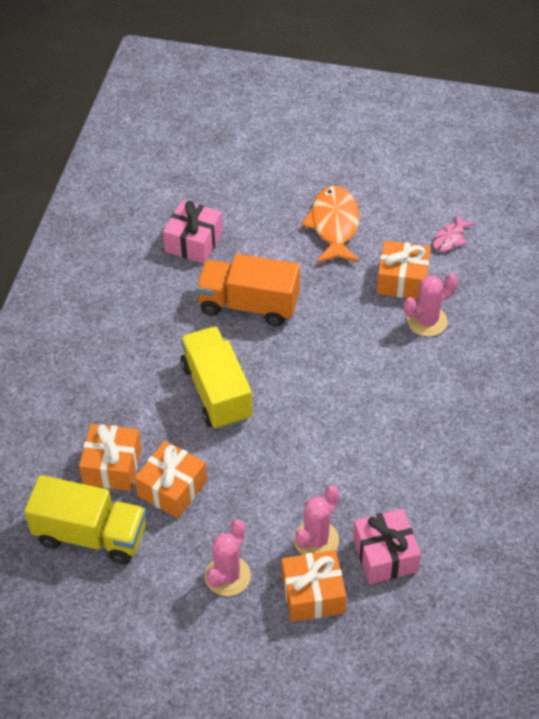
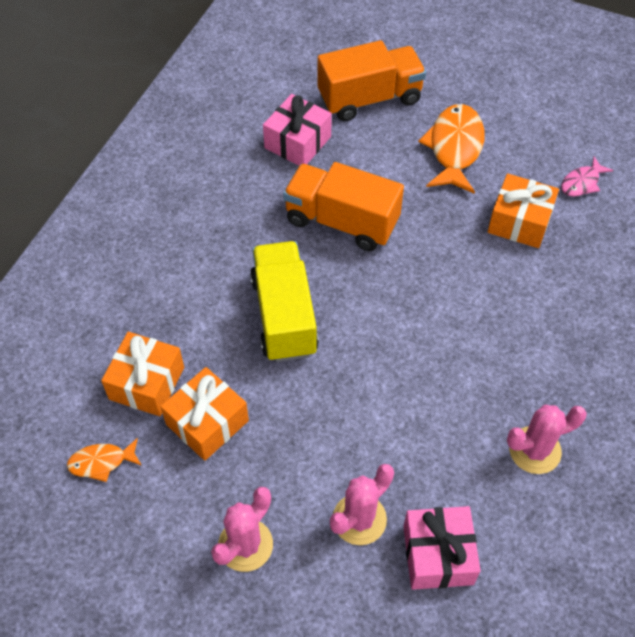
camera: 10 degrees right, 5 degrees up
yellow truck [24,475,146,564] -> orange fish [67,438,142,482]
orange gift [282,550,346,622] -> none
pink cactus [403,274,458,337] -> pink cactus moved to [507,405,587,474]
none -> orange truck [318,40,426,121]

